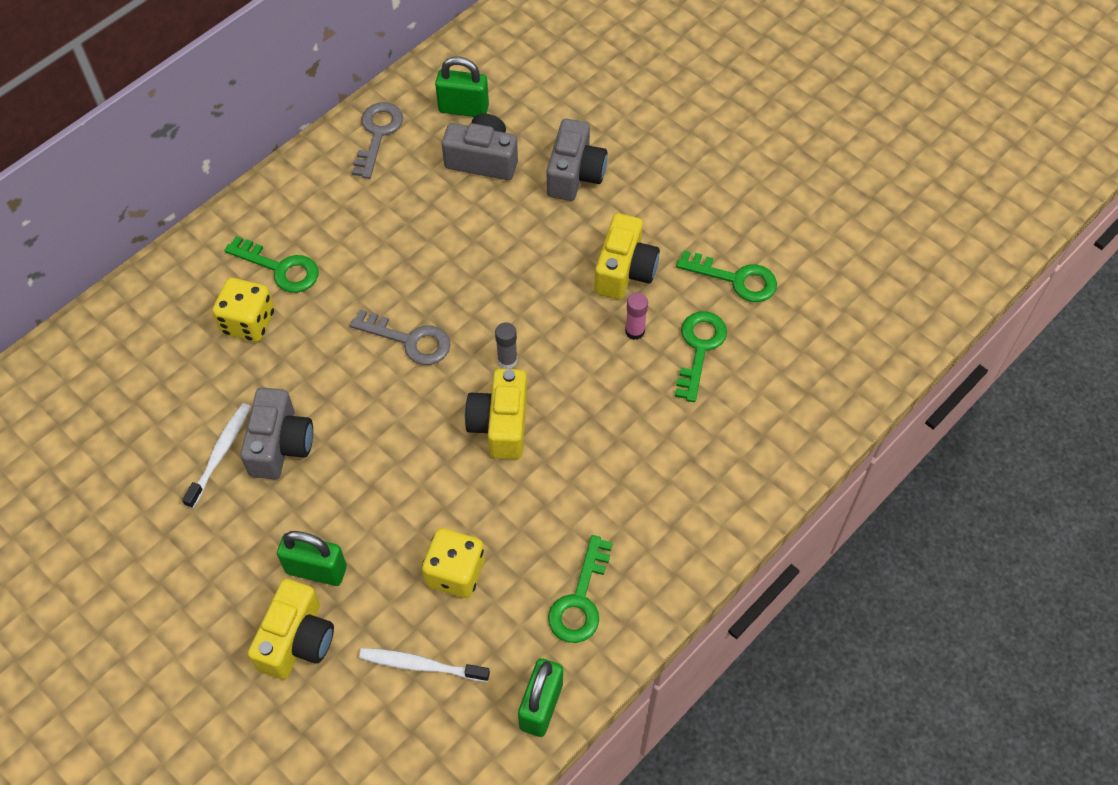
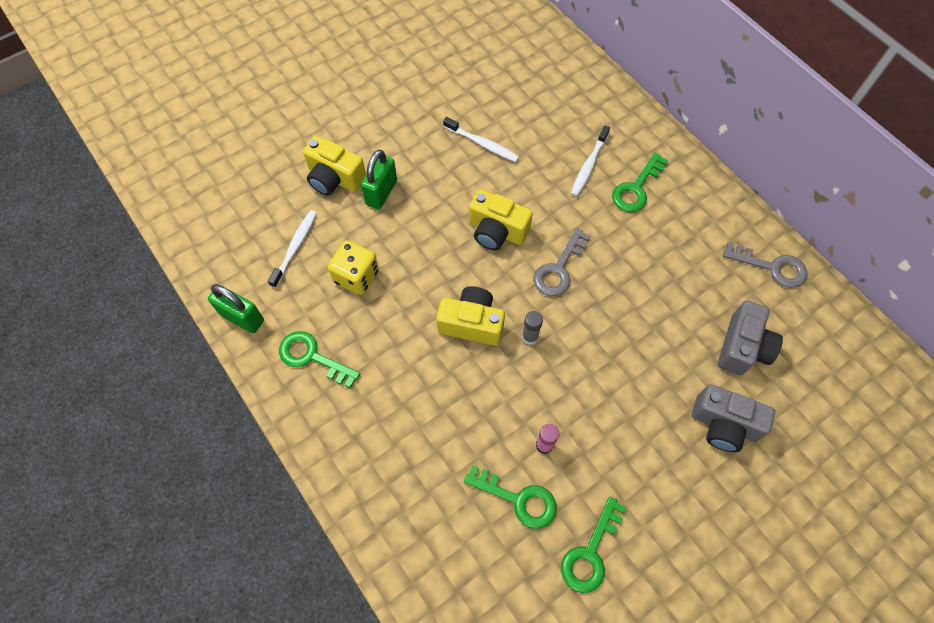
camera: 100 degrees right, 5 degrees up
yellow dice [212,278,275,342] -> white toothbrush [571,126,610,197]
grey camera [240,387,313,479] -> none
green padlock [435,57,489,117] -> none
yellow camera [594,213,660,299] -> yellow camera moved to [469,189,533,250]

